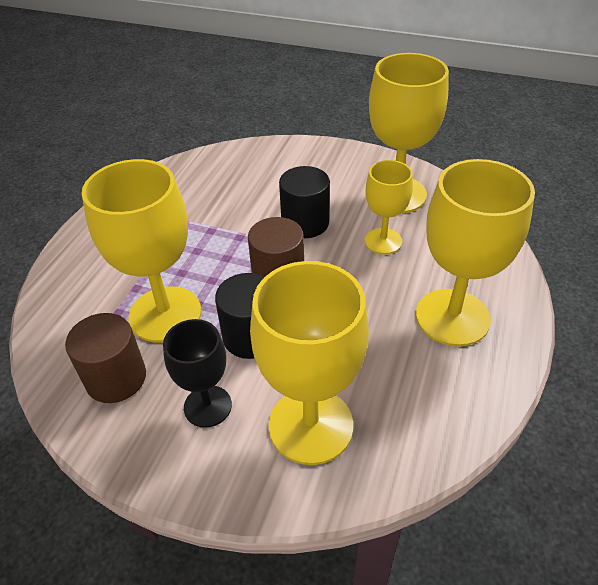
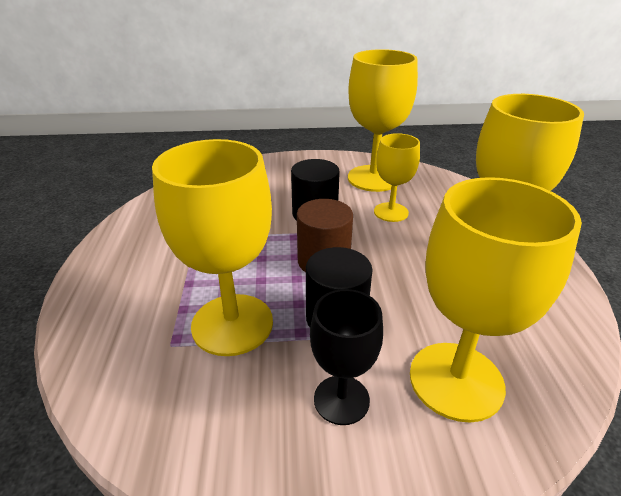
camera: 25 degrees left, 10 degrees down
brown cylinder [65,313,146,403] -> none

